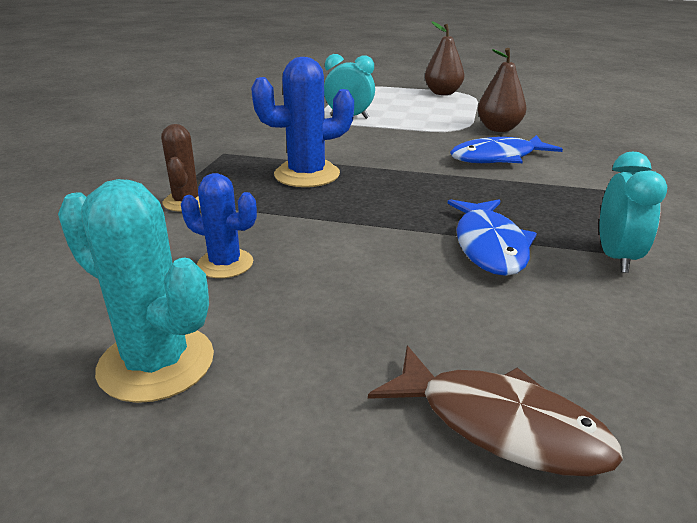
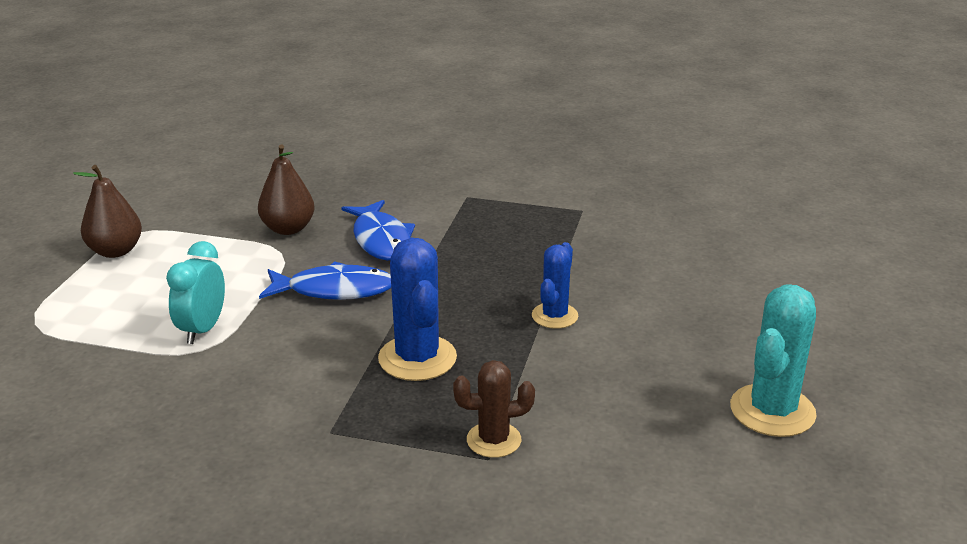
camera: 90 degrees left, 0 degrees up
blue cactus [181,173,257,278] -> blue cactus moved to [532,242,578,329]
brown fish [368,346,623,476] -> none
blue fish [447,199,537,276] -> blue fish moved to [259,261,391,300]
turquoise clock [599,152,668,273] -> none

